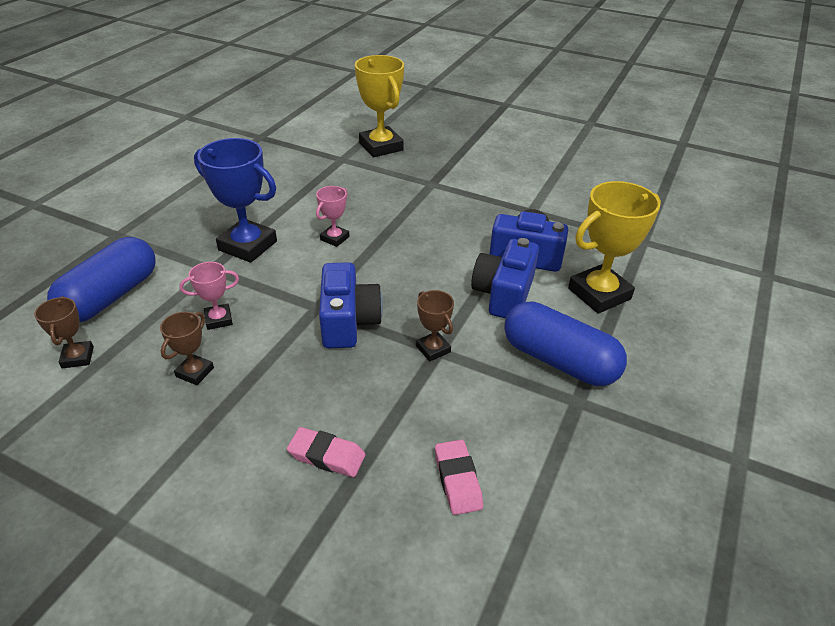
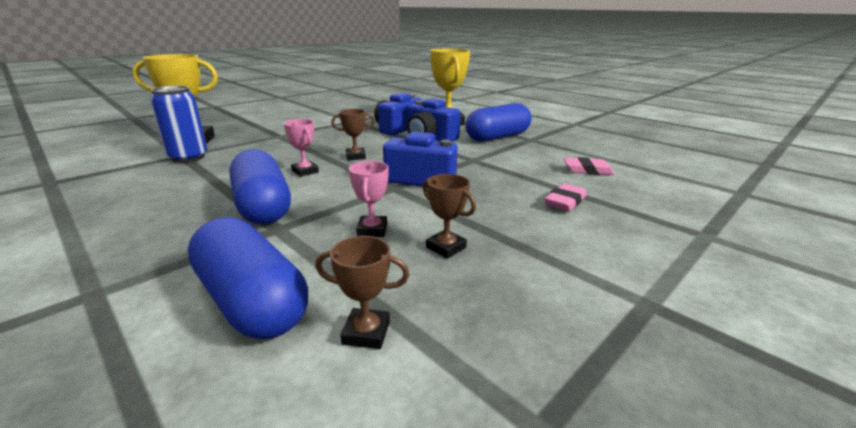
camera: 70 degrees left, 15 degrees down
blue trophy [194,138,277,263] -> blue capsule [229,149,291,224]
brown trophy [416,290,454,362] -> brown trophy moved to [331,109,375,160]
none -> blue can [150,86,207,163]

